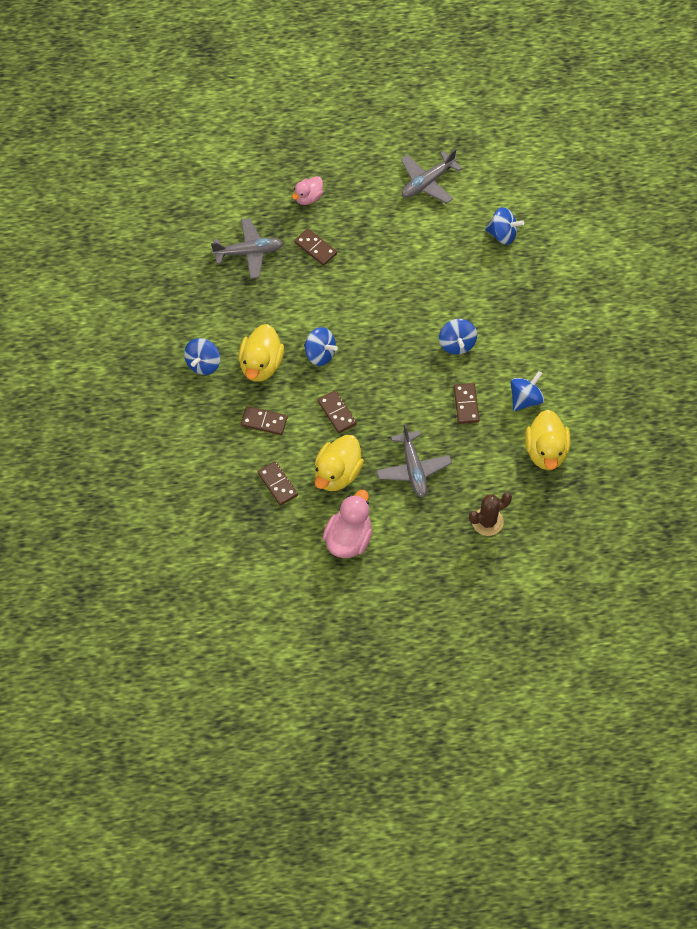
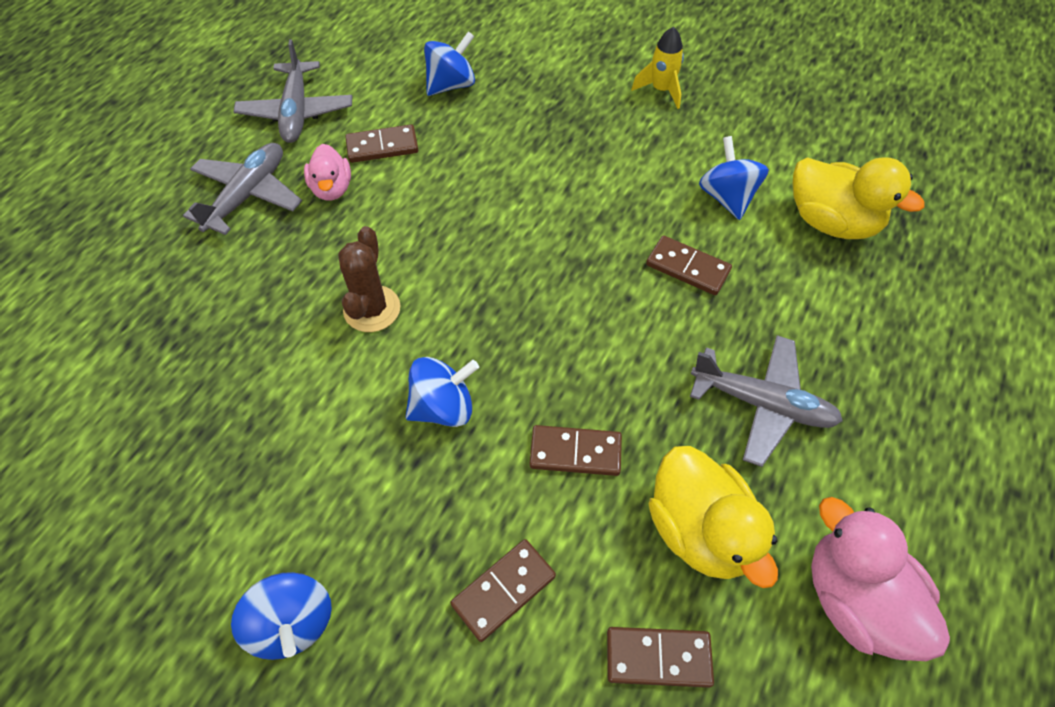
camera: 55 degrees left, 5 degrees down
grey plane [211,218,283,279] -> grey plane moved to [183,143,302,235]
yellow duck [238,324,284,382] -> none
pink duck [292,176,323,205] -> pink duck moved to [304,144,351,200]
brown domino [294,229,337,266] -> brown domino moved to [345,124,418,163]
blue spinning top [439,319,477,355] -> none
brown cactus [469,492,512,536] -> brown cactus moved to [338,226,400,332]
none -> yellow rocket [631,27,684,109]

